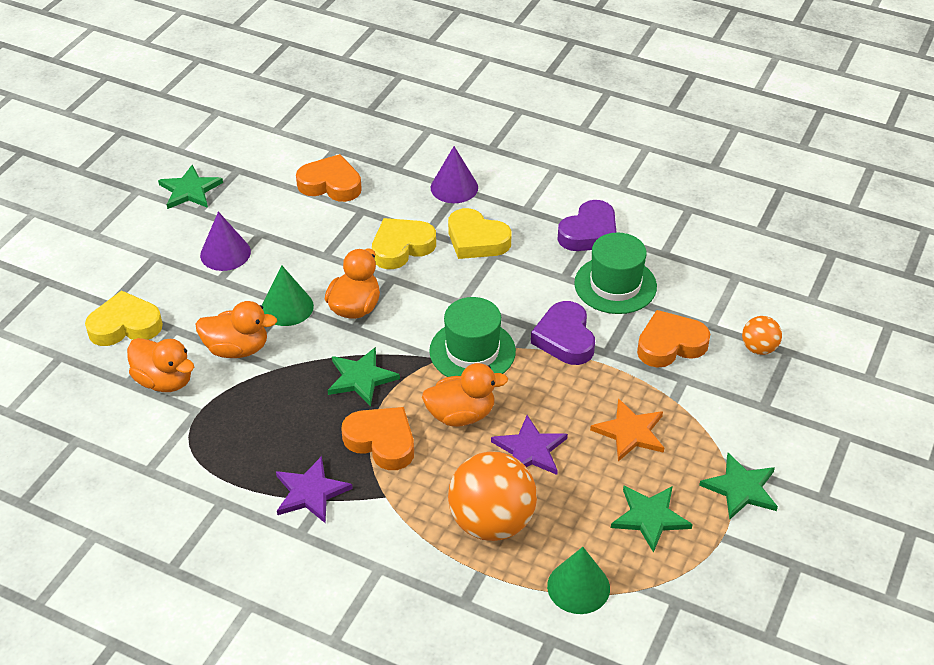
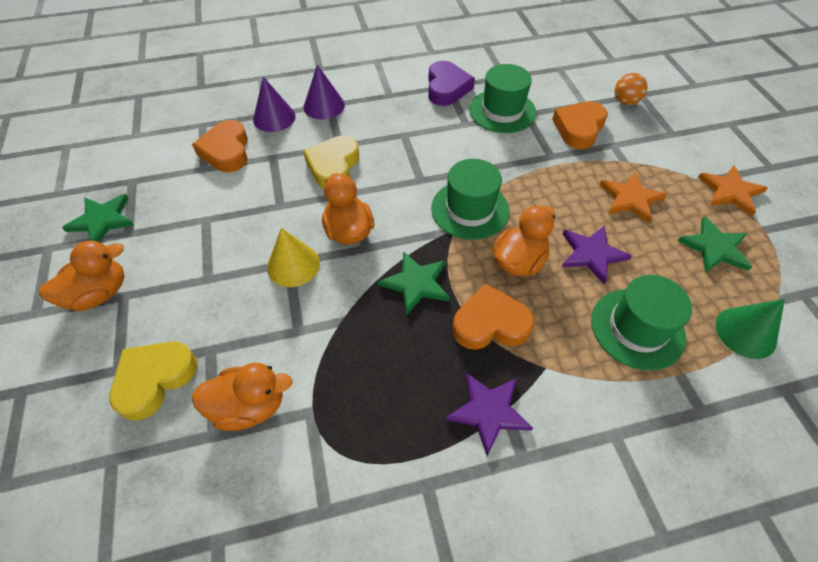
camera: 40 degrees left, 10 degrees up
orange duck [196,301,277,358] -> orange duck moved to [39,240,124,311]
purple cone [200,211,251,271] -> purple cone moved to [253,76,296,132]
green cone [262,266,314,326] -> yellow cone [267,228,320,287]
orange heart [296,154,362,202] -> orange heart turned 75 degrees counterclockwise [192,120,248,172]
yellow heart [448,208,511,259] -> none
orange ball [448,451,537,541] -> green hat [591,275,692,370]
purple heart [531,301,595,365] -> none
green star [699,453,778,520] -> orange star [698,165,768,216]

